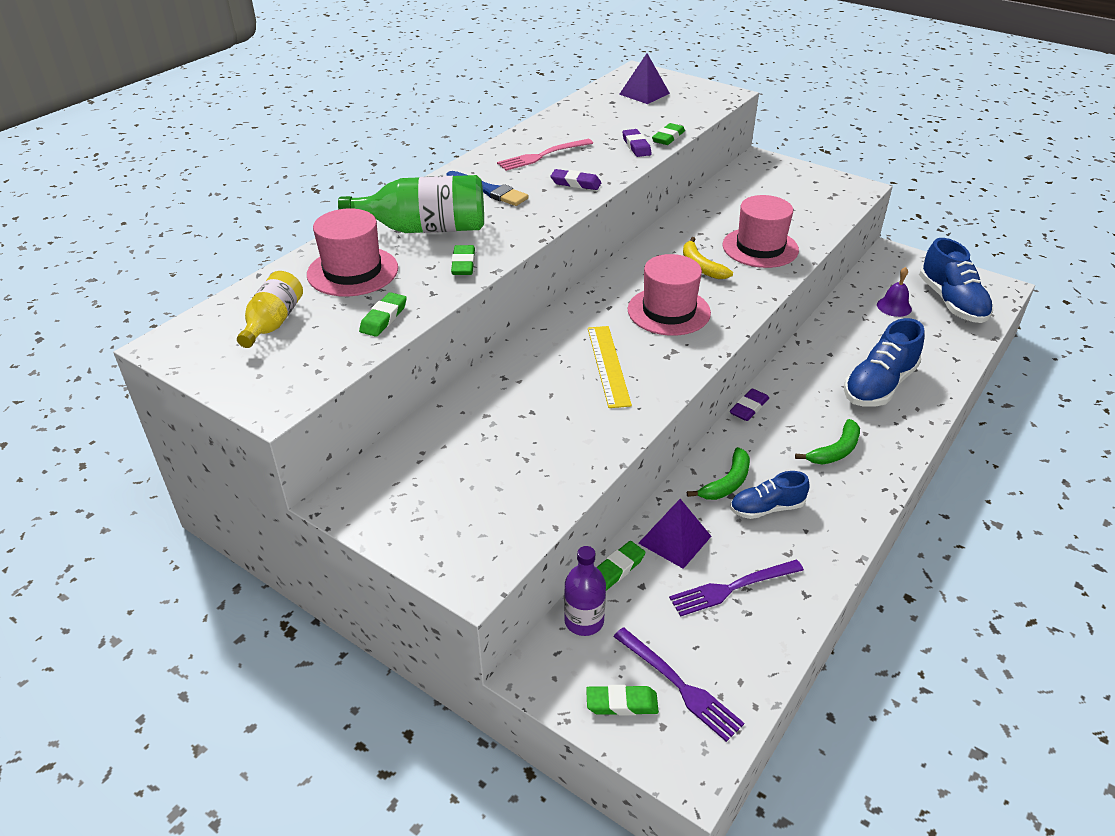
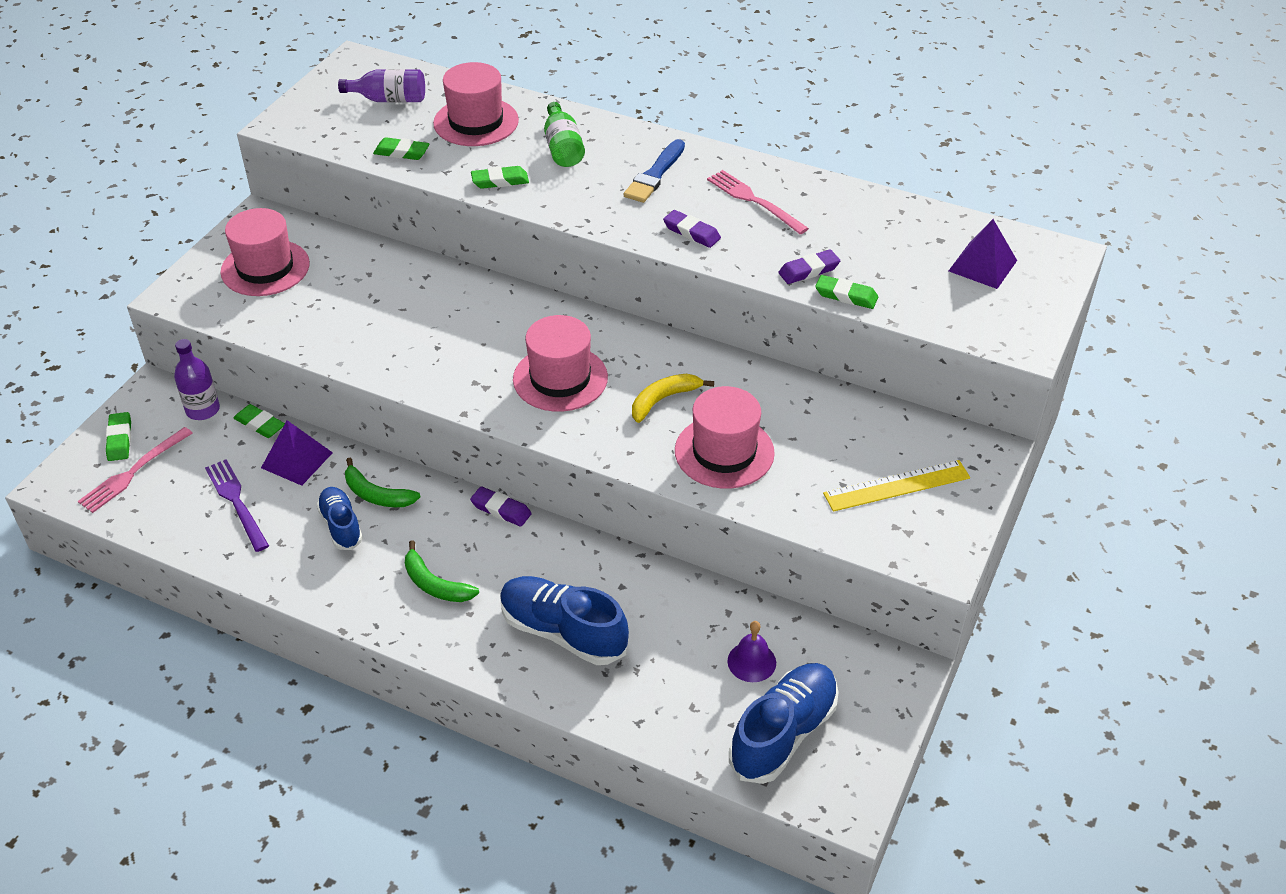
camera: 80 degrees right, 5 degrees up
yellow bottle [237,271,303,348] -> purple bottle [338,69,425,103]
green bottle [338,175,484,233] -> green bottle [544,102,585,167], size x0.60
purple eraser [550,169,601,190] -> purple eraser turned 60 degrees counterclockwise [663,210,721,248]
yellow ruler [588,326,632,408] -> yellow ruler moved to [823,460,970,512]
purple fork [613,627,744,742] -> pink fork [78,427,193,513]
blue shoe [919,238,993,323] -> blue shoe turned 150 degrees clockwise [729,663,839,784]
none -> pink hat [220,208,310,296]

